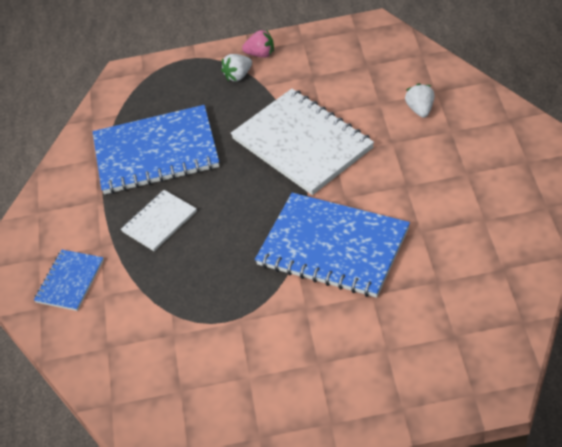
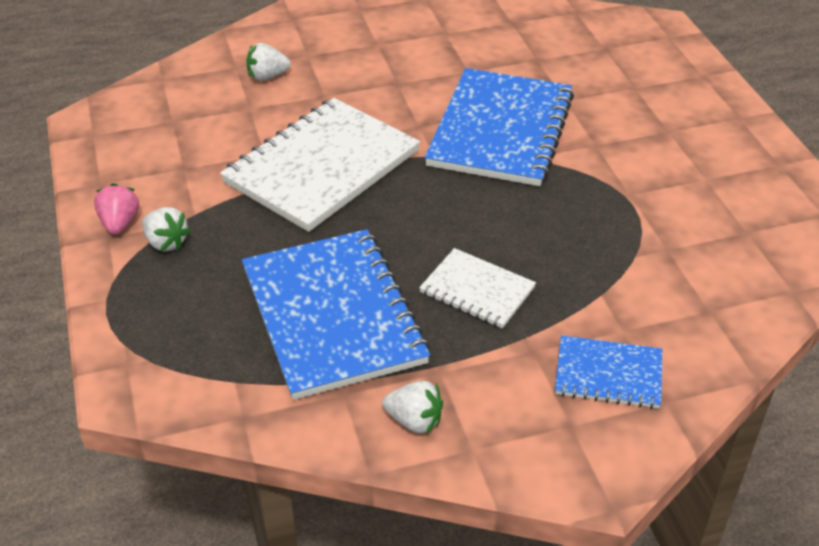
camera: 105 degrees left, 5 degrees down
none -> white strawberry [382,381,443,434]

